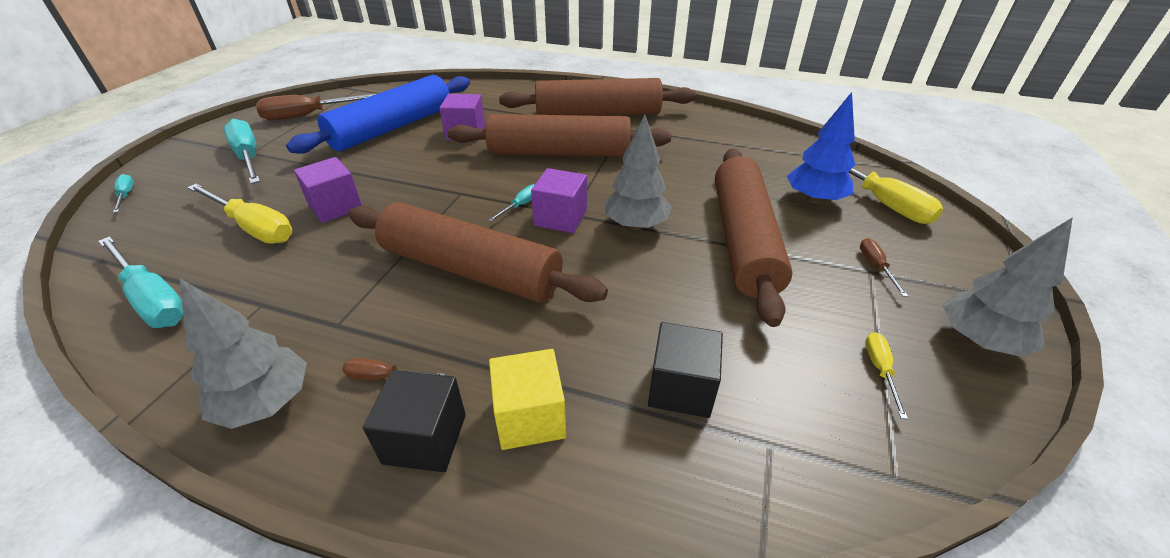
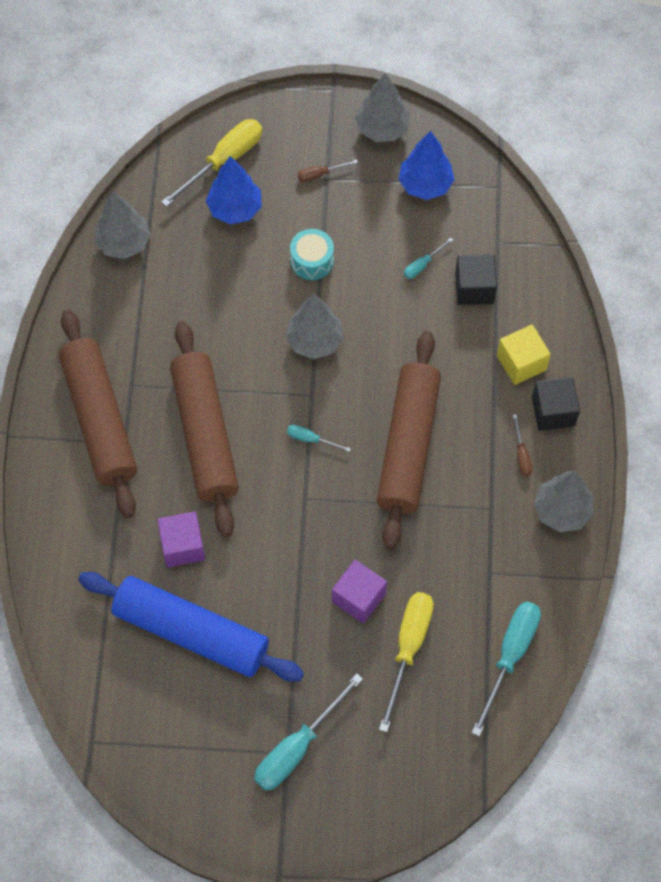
camera: 105 degrees left, 25 degrees up
turquoise screwdriver [113,174,134,213] -> turquoise screwdriver moved to [404,238,453,279]
brown screwdriver [256,93,379,120] -> none
purple cube [531,168,587,233] -> none
brown rolling pin [715,149,793,327] -> turquoise drum [290,229,334,280]
yellow screwdriver [865,332,908,419] -> blue tree [398,131,454,200]
none -> grey tree [94,192,151,259]

